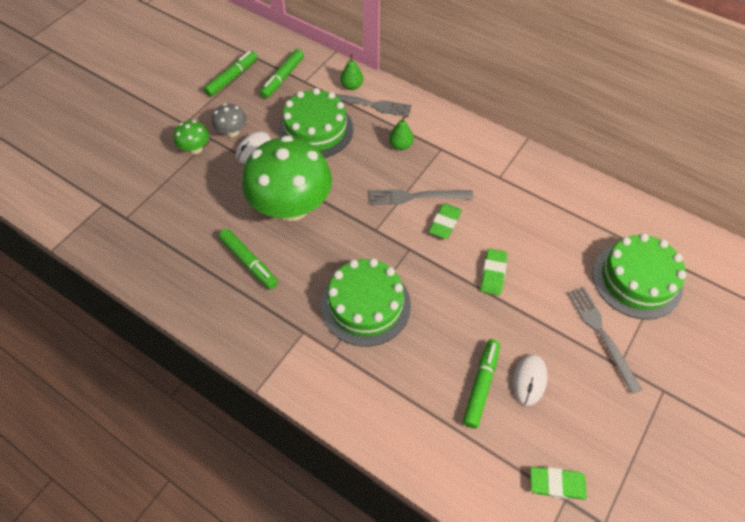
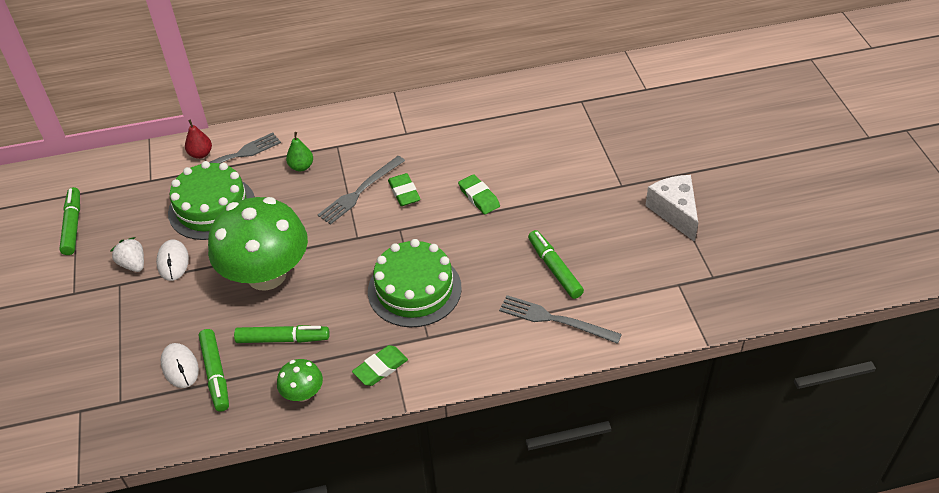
camera: 45 degrees left, 10 degrees down
green mushroom [174,120,209,154] -> green mushroom moved to [277,359,323,402]
grey mushroom [212,103,246,137] -> white strawberry [110,237,144,272]
green marker [260,49,304,99] -> green marker moved to [199,329,229,412]
green pear [341,54,363,90] -> red pear [185,119,212,159]
white mouse [512,354,548,406] -> white mouse moved to [161,343,199,388]
green eraser [530,467,587,500] -> green eraser moved to [352,345,408,386]
grey fork [567,287,642,394] -> grey fork moved to [499,295,622,344]
green cake [592,233,686,320] -> none
none -> white cheese [645,175,698,242]

